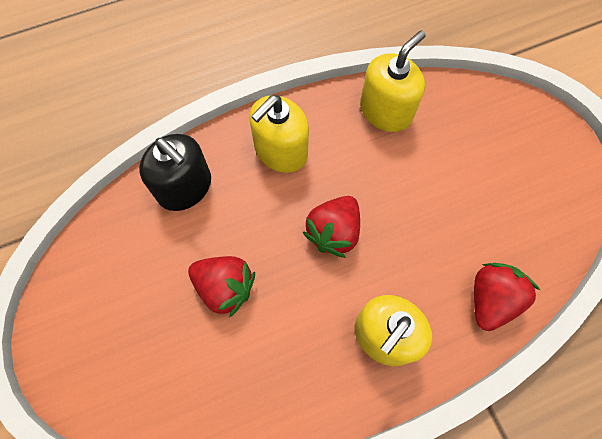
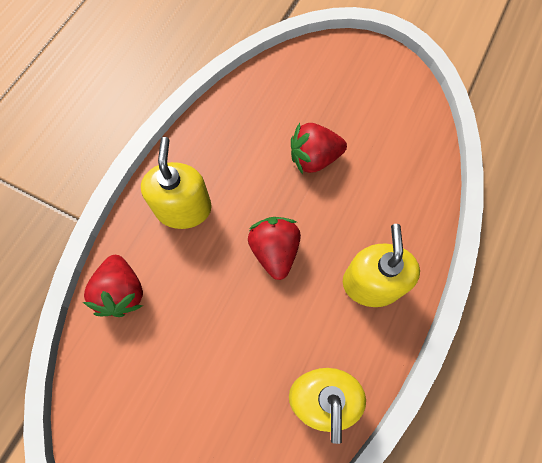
camera: 140 degrees right, 0 degrees up
black soap dispenser [139,134,211,211] -> none

